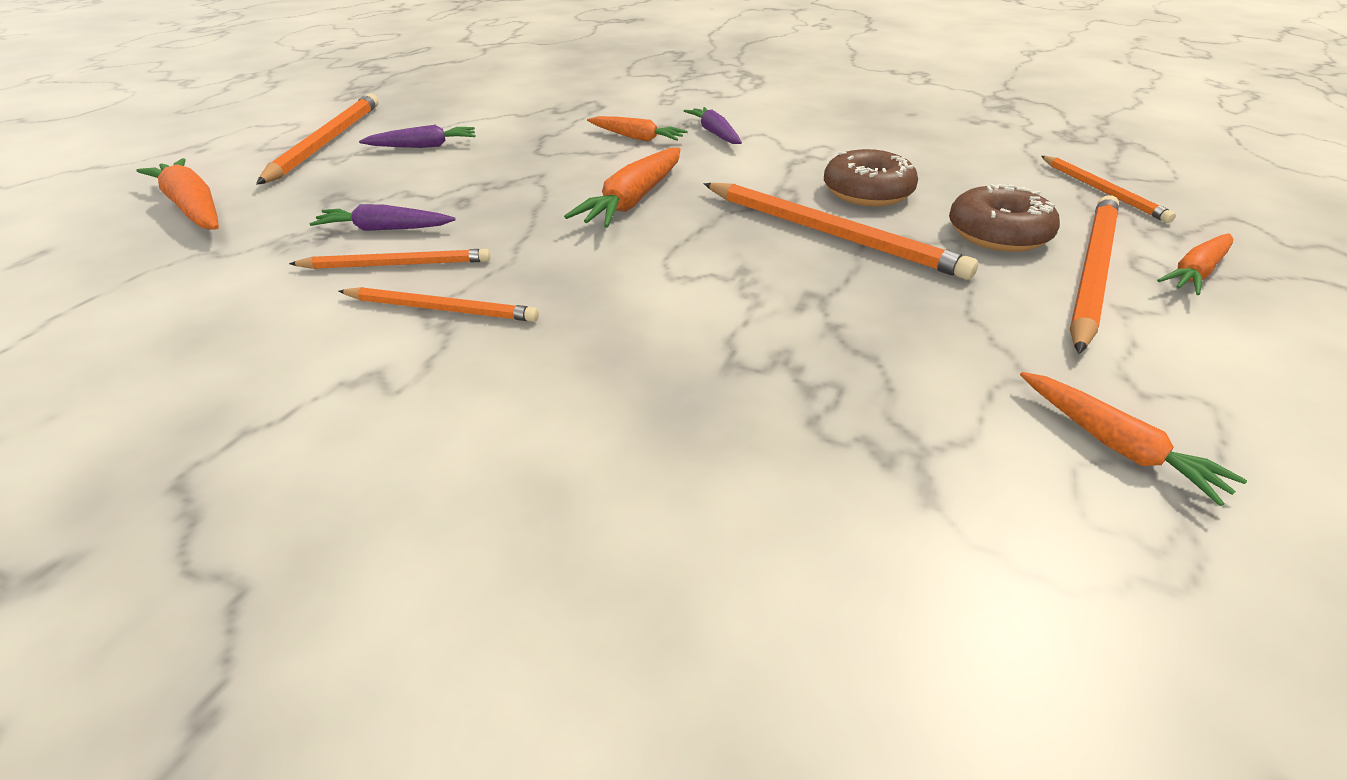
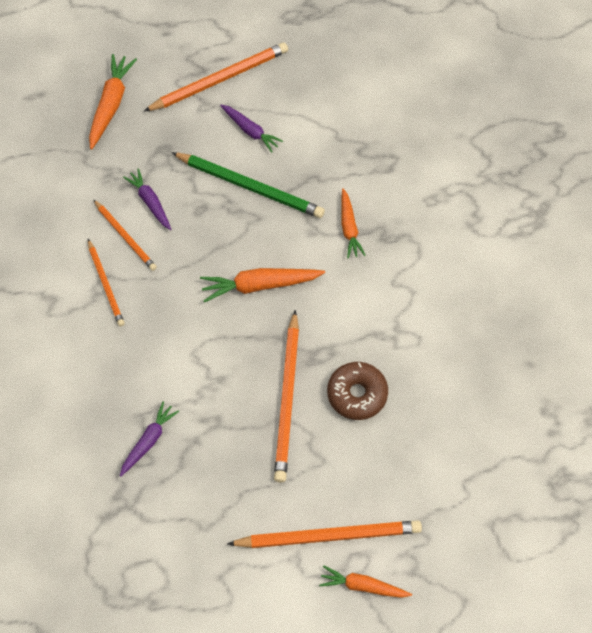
camera: 55 degrees right, 25 degrees up
purple carrot [684,107,742,144] -> purple carrot moved to [120,401,179,477]
brown donut [949,184,1060,252] -> none
orange carrot [1020,372,1247,506] -> none
orange pencil [1041,156,1176,223] -> none
none -> green pencil [171,152,325,218]

